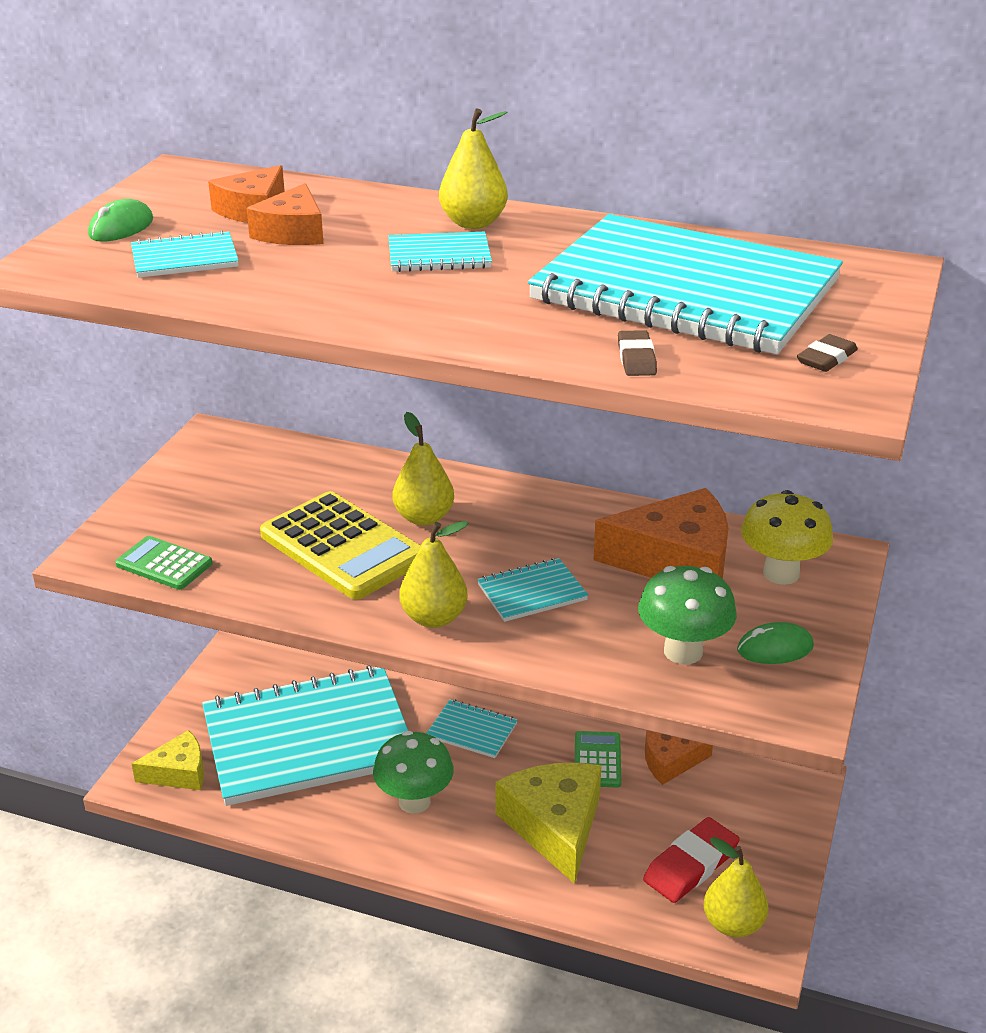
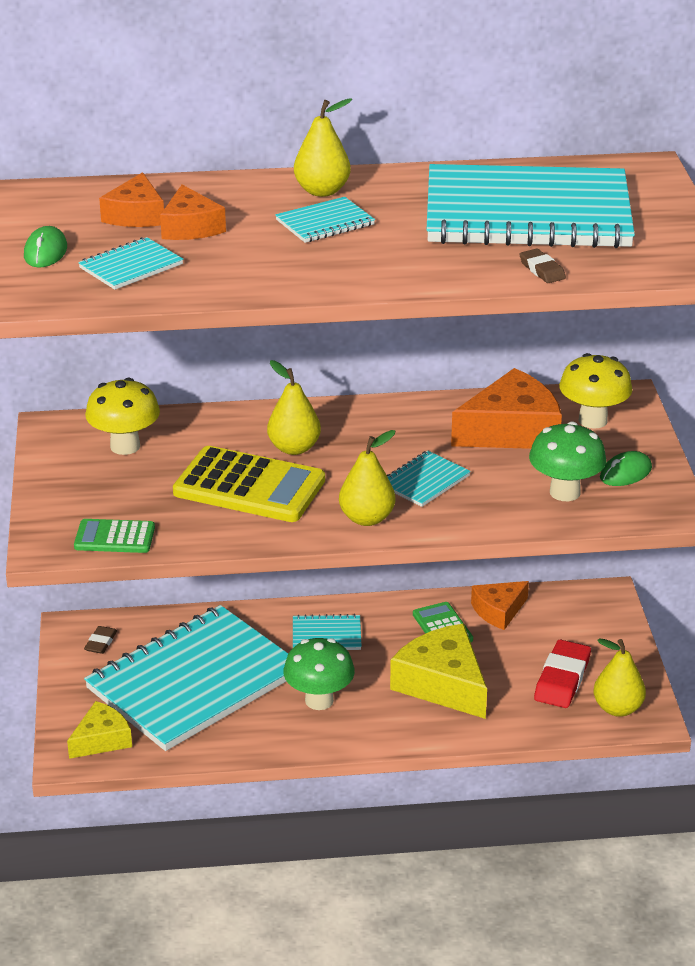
camera: 25 degrees left, 0 degrees up
brown eraser [797,334,858,372] -> brown eraser moved to [84,626,117,654]
none -> yellow mushroom [85,378,160,455]

